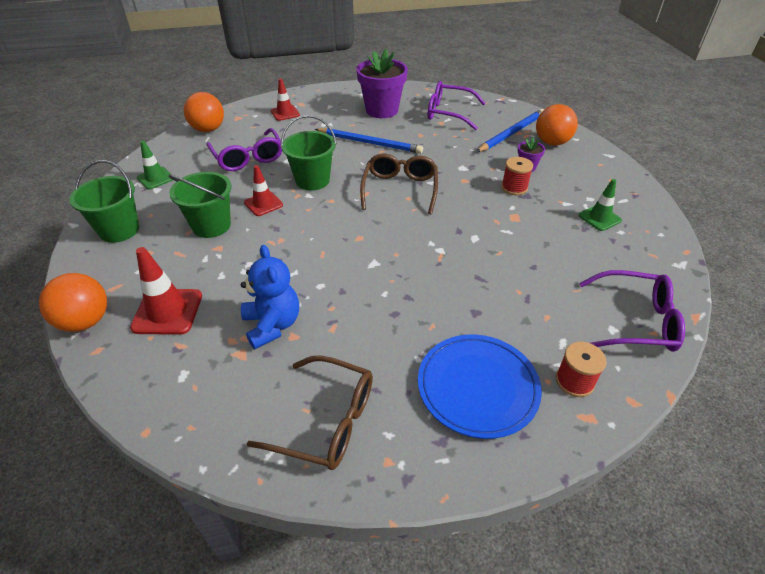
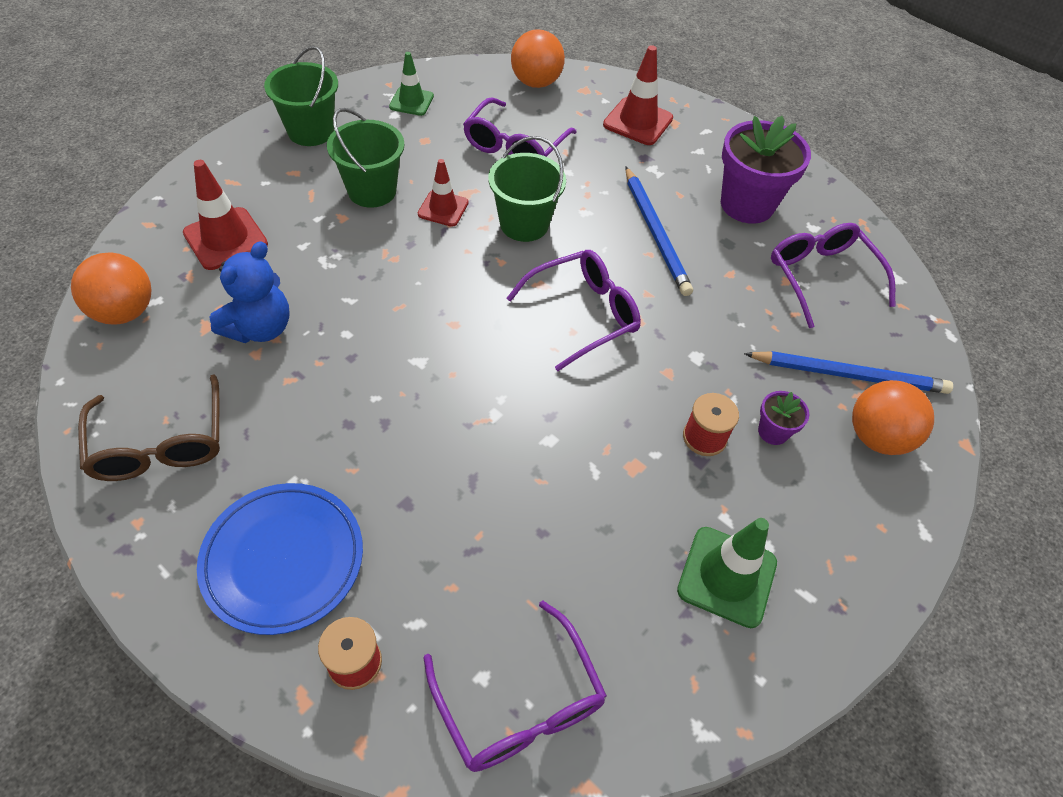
camera: 50 degrees right, 10 degrees up
orange ball [39,273,107,332] -> orange ball moved to [71,252,151,325]
red traffic cone [271,79,300,121] -> red traffic cone [603,45,673,145], size x1.52
brown glasses [360,153,438,214] -> purple glasses [507,250,641,371]
green traffic cone [579,179,622,231] -> green traffic cone [677,518,777,628], size x1.52

